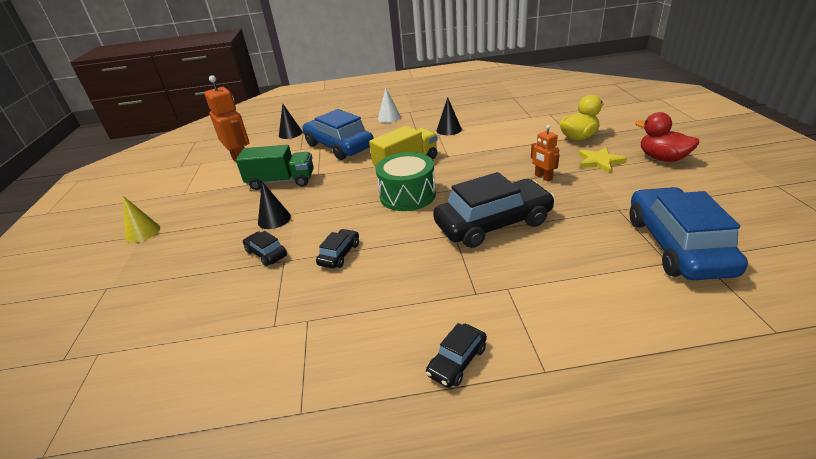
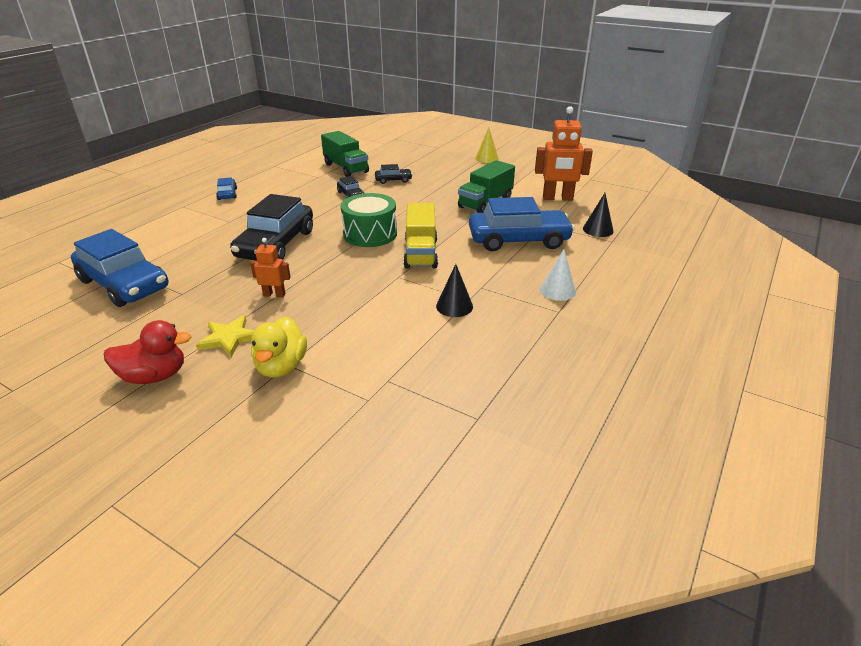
camera: 125 degrees right, 0 degrees up
black cone [258,182,291,229] -> none
black car [426,323,487,388] -> blue car [216,177,237,200]
none -> green truck [321,131,369,177]

